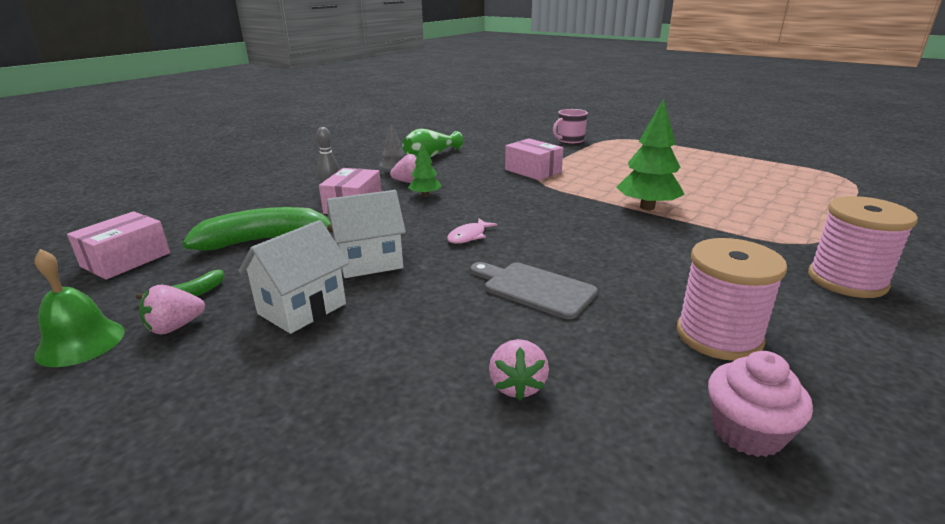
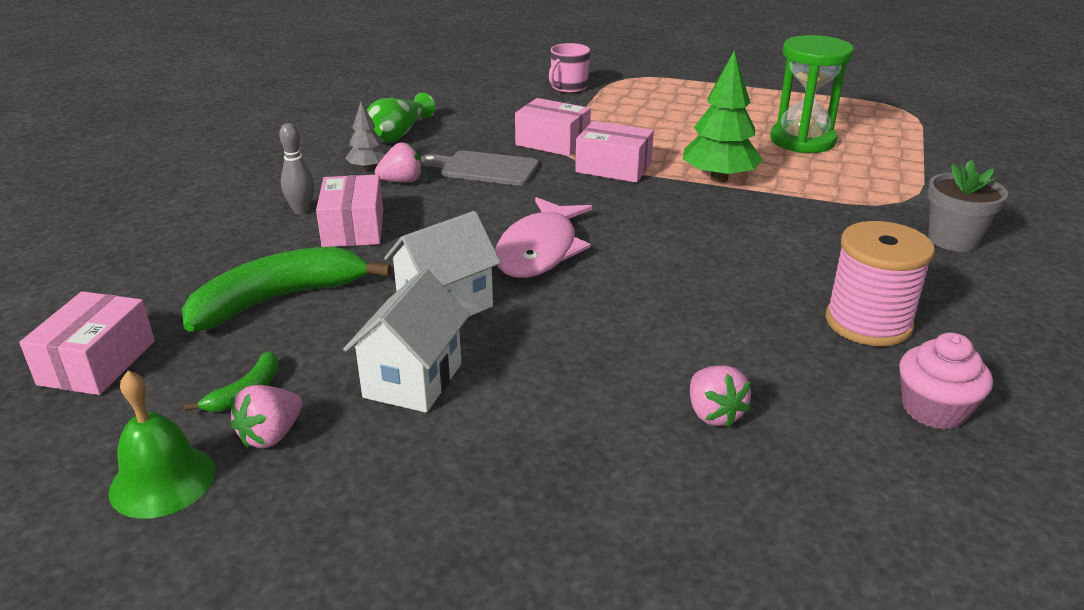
camera: 20 degrees left, 5 degrees up
green tree [408,141,442,197] -> none
pink fish [447,219,498,244] -> pink fish [495,197,592,278], size x2.06
grey cutting board [470,262,598,319] -> grey cutting board moved to [421,150,539,186]
pink spool [808,196,918,298] -> grey flower pot [927,160,1008,252]
none -> pink box [575,121,654,183]
none -> green hourglass [770,35,854,153]

